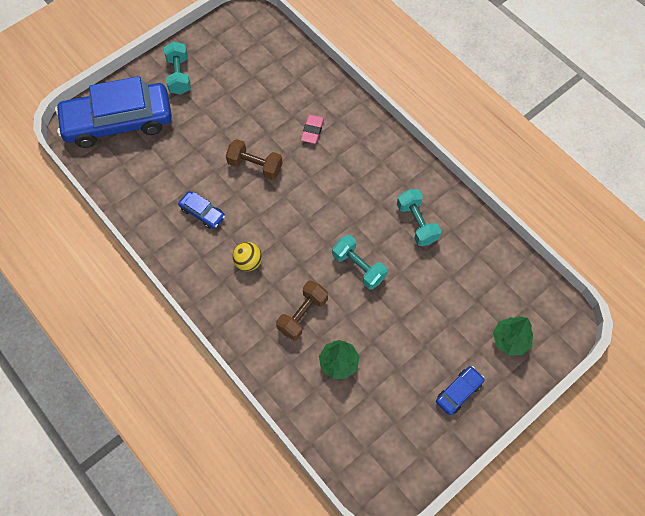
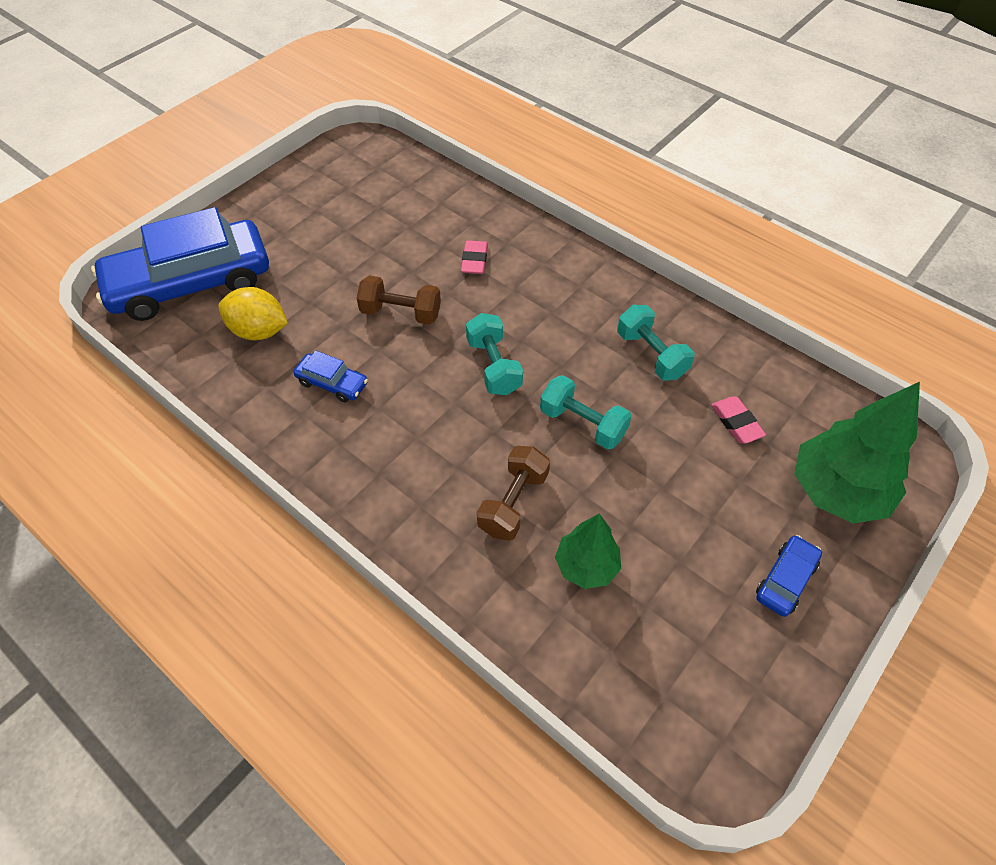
camera: 10 degrees left, 10 degrees down
turquoise dumbbell [164,42,191,95] -> turquoise dumbbell moved to [466,313,523,395]
yellow ball [233,242,262,271] -> none
green tree [493,316,533,355] -> green tree [794,382,920,523], size x1.70
none -> yellow lemon [218,287,288,340]
none -> pink eraser [711,397,766,444]

